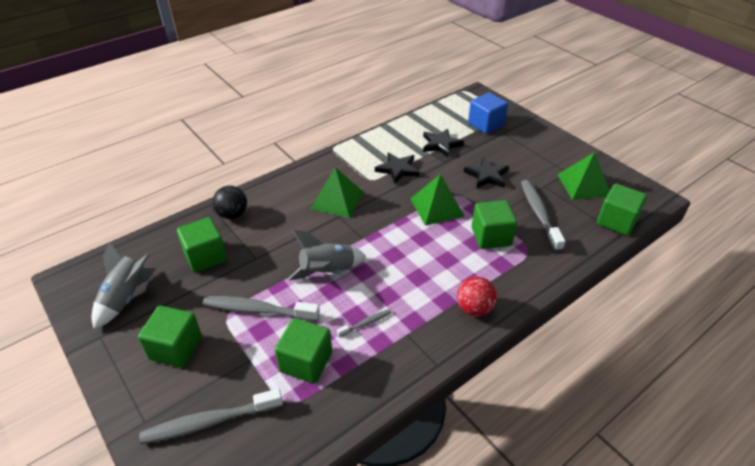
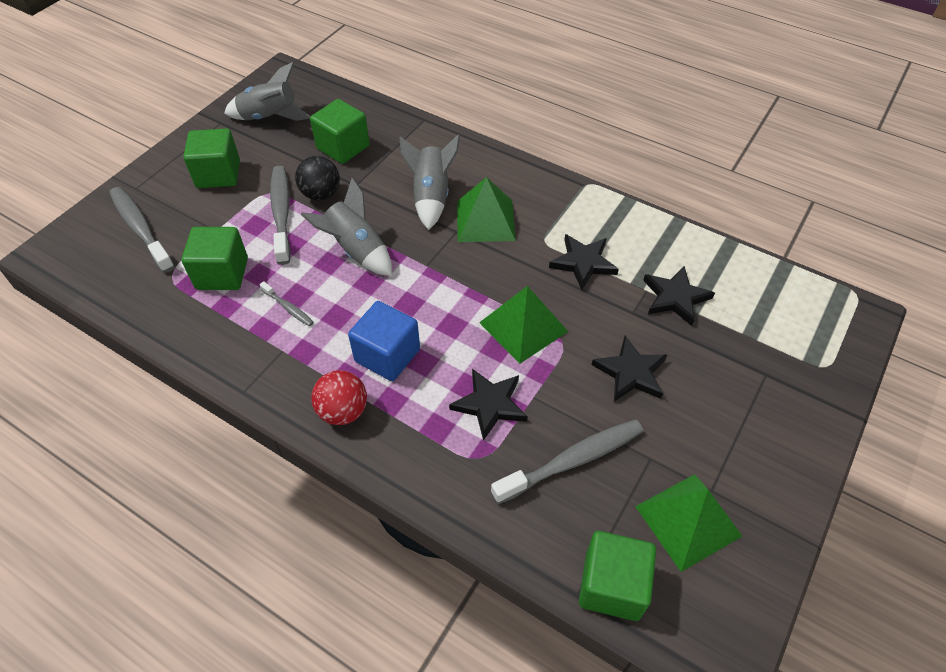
camera: 70 degrees right, 10 degrees up
black ball [212,186,247,219] -> black ball moved to [295,156,340,201]
blue cube [468,92,508,134] -> blue cube moved to [348,301,420,381]
green cube [472,200,517,249] -> black star [449,369,528,441]
none -> grey rocket [400,134,460,230]

